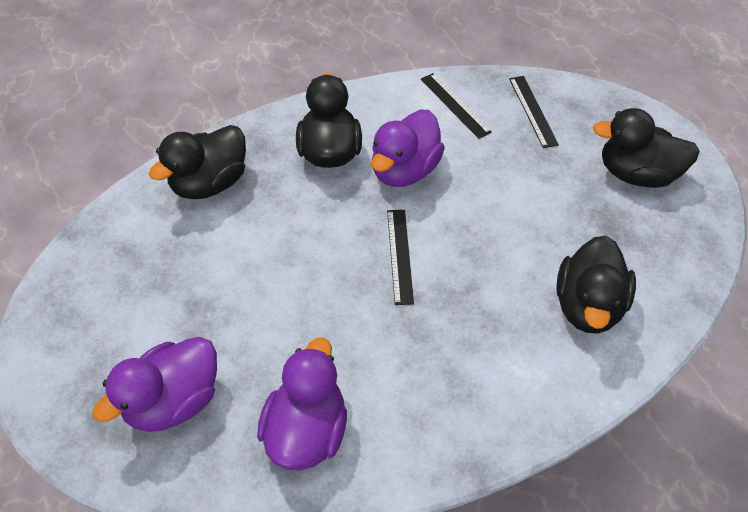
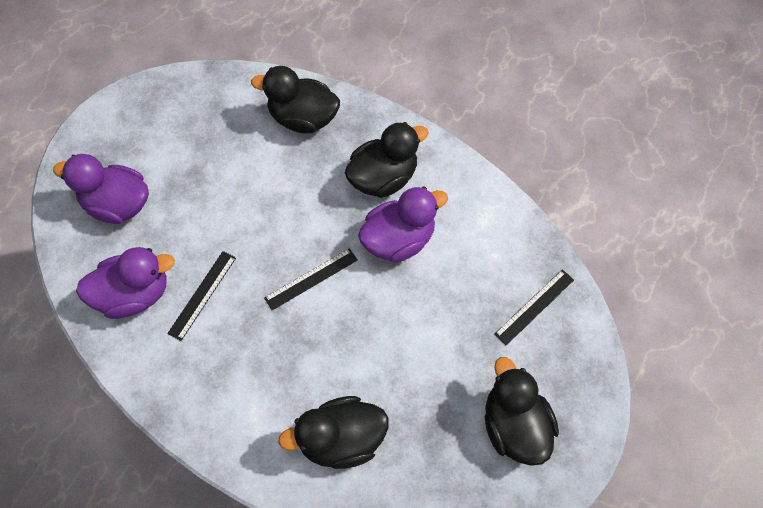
camera: 60 degrees right, 10 degrees up
purple duck [371,110,445,187] -> purple duck turned 150 degrees clockwise [358,186,448,263]
black ruler [421,73,492,139] -> black ruler moved to [167,251,236,341]

